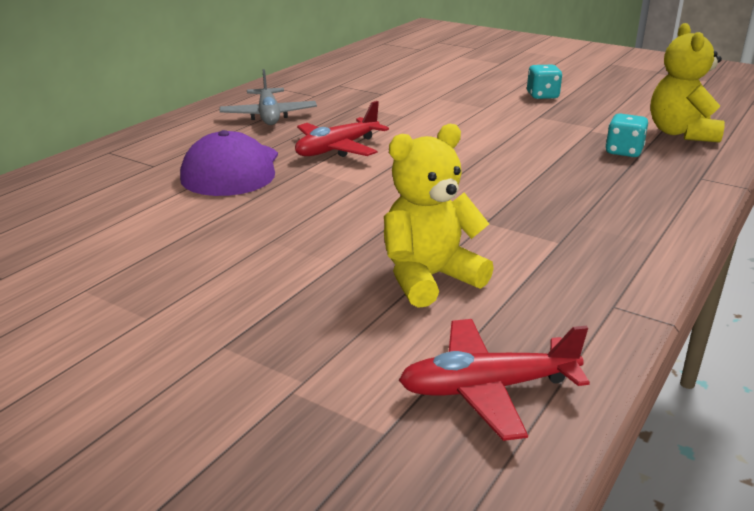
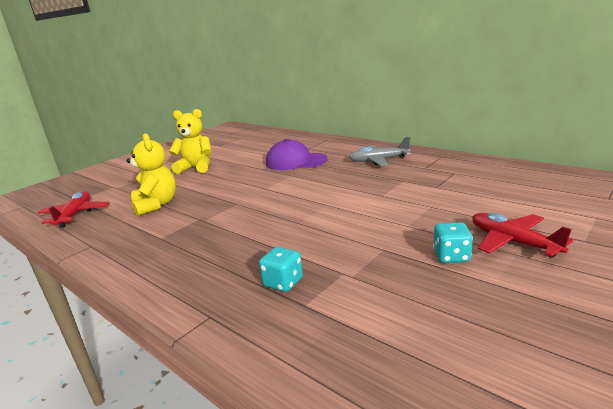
camera: 100 degrees right, 5 degrees down
red plane [295,101,389,157] -> red plane moved to [472,213,573,258]
yellow teddy bear [650,23,725,142] -> yellow teddy bear moved to [169,109,212,174]

